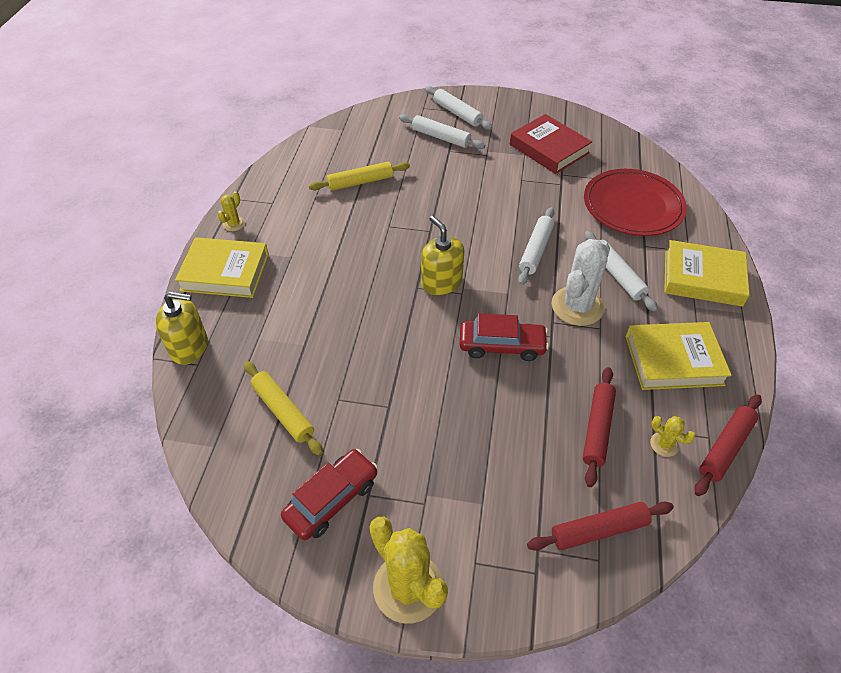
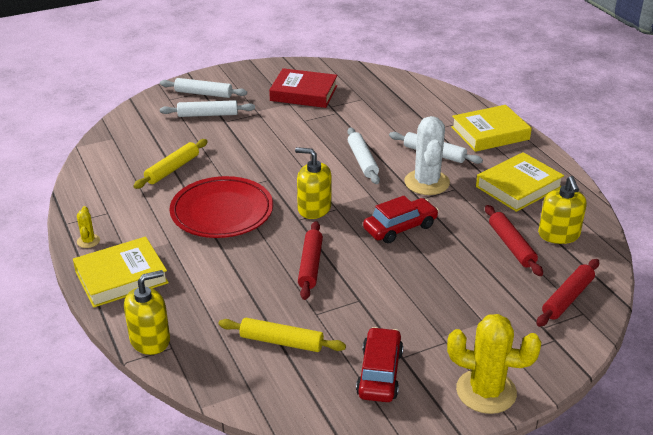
camera: 35 degrees left, 15 degrees down
red plate [584,169,687,236] -> red plate moved to [170,176,273,238]
yellow cactus [650,416,696,457] -> yellow soap dispenser [538,176,587,244]
red rolling pin [695,394,762,496] -> red rolling pin moved to [298,221,323,300]

